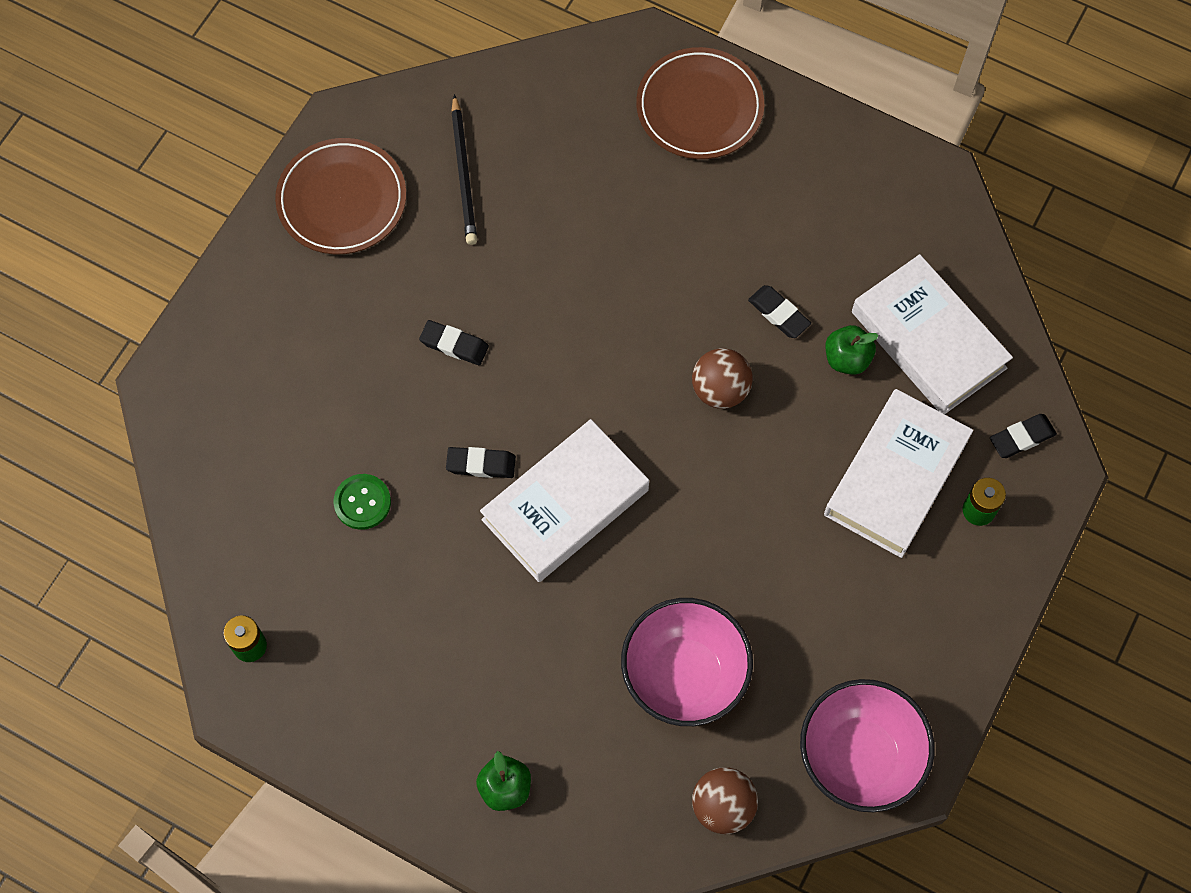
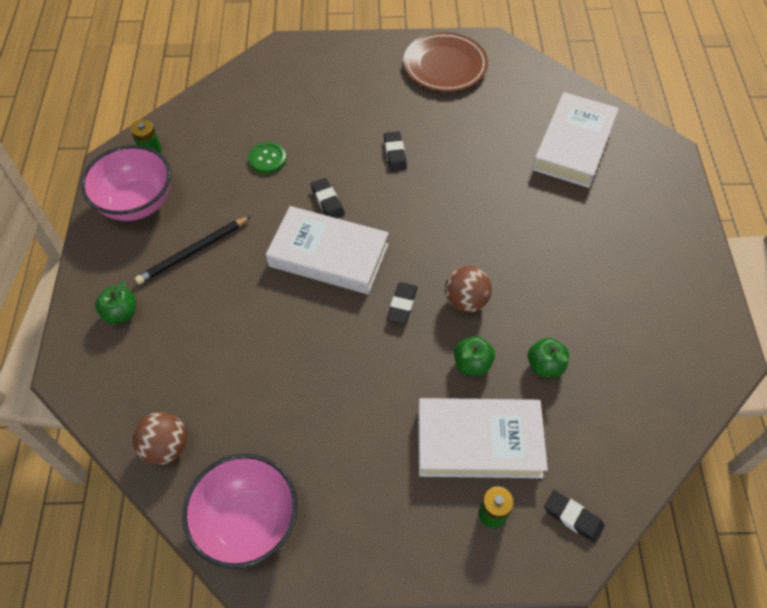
camera: 60 degrees right, 10 degrees down
black pencil [451,94,477,245] -> black pencil moved to [135,216,251,284]
pink bowl [621,598,753,726] -> pink bowl moved to [81,145,171,221]
brown plate [636,47,764,159] -> none
black eraser [748,285,811,338] -> black eraser moved to [387,282,418,324]
white book [852,254,1013,414] -> white book moved to [532,92,619,188]
none -> green apple [454,336,495,376]

